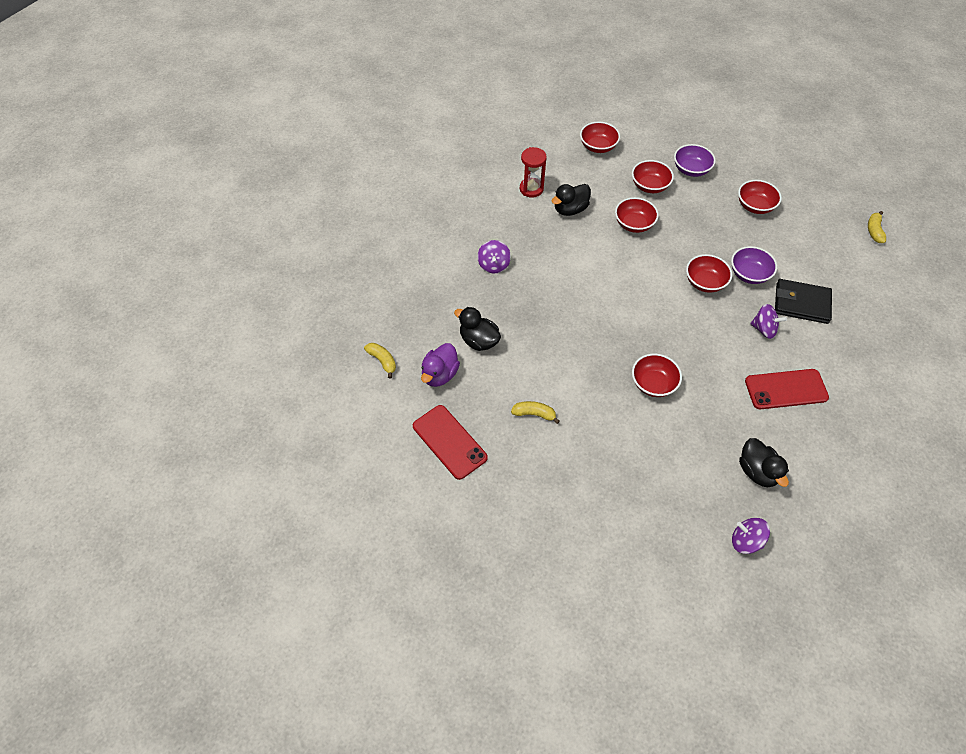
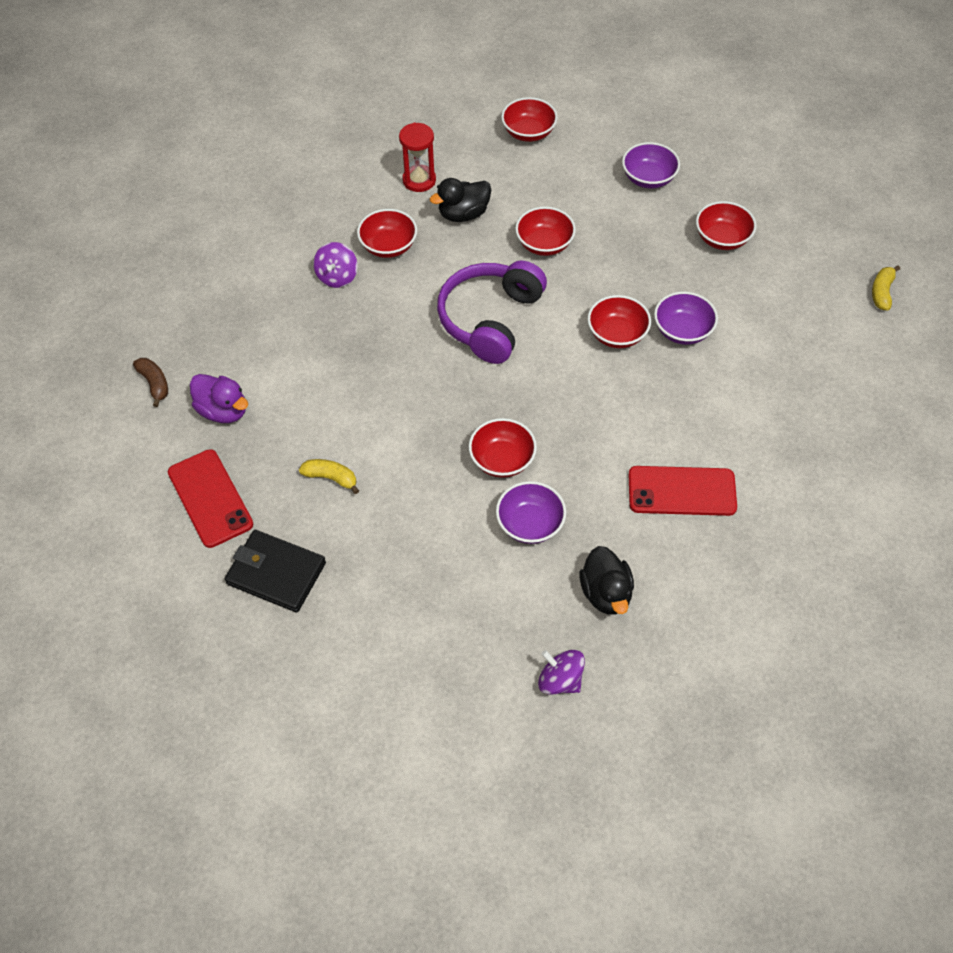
camera: 10 degrees right, 0 degrees up
yellow banana [364,343,396,379] -> brown banana [133,358,168,407]
purple duck [421,343,460,387] -> purple duck turned 90 degrees counterclockwise [190,374,248,423]
black duck [454,307,501,351] -> none
red bowl [632,160,674,193] -> red bowl moved to [357,209,417,258]
purple spinning top [750,304,787,339] -> none
black wallet [775,279,832,324] -> black wallet moved to [225,530,326,613]
none -> purple headphones [437,261,547,364]
none -> purple bowl [496,481,566,544]

